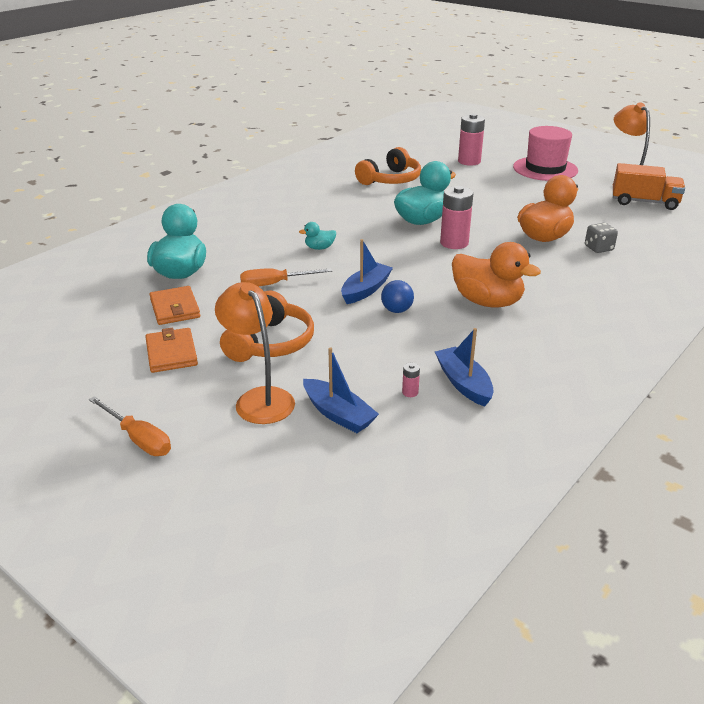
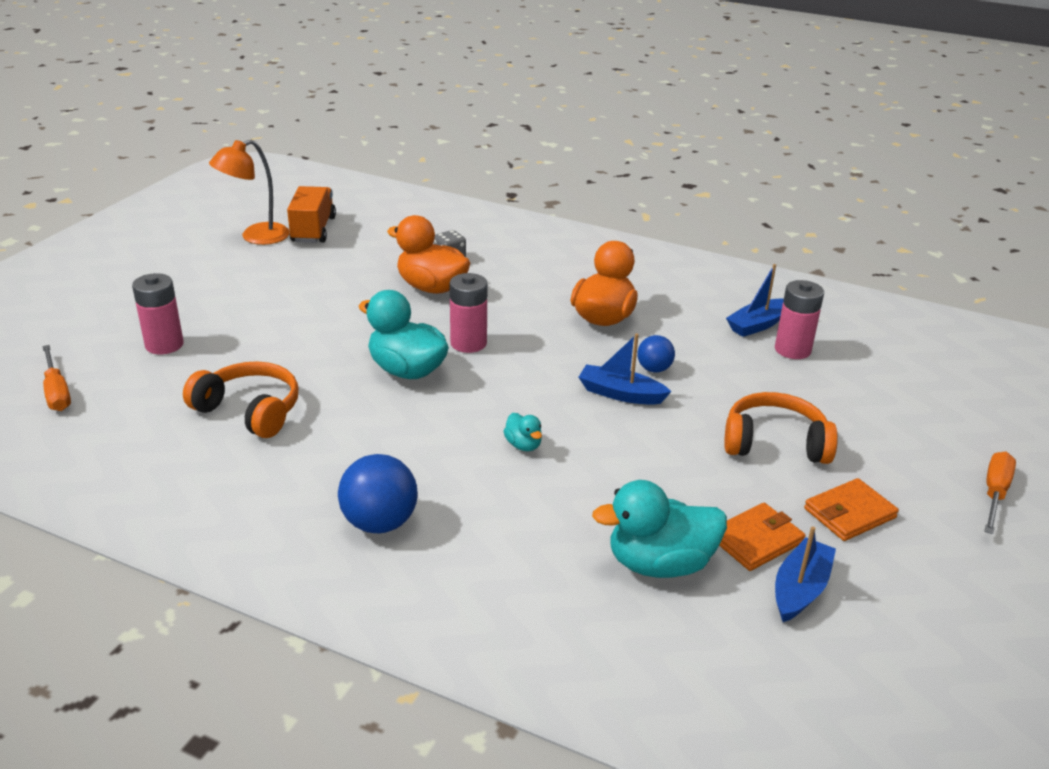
camera: 105 degrees left, 0 degrees up
orange lamp [215,282,295,424] -> none
orange screwdriver [240,268,332,286] -> orange screwdriver moved to [42,345,71,411]
blue boat [303,347,379,433] -> blue boat moved to [775,526,836,622]
pink battery [402,363,420,397] -> pink battery [775,280,824,359], size x2.37
pink hat [513,126,578,181] -> none
none -> blue ball [338,454,418,533]

